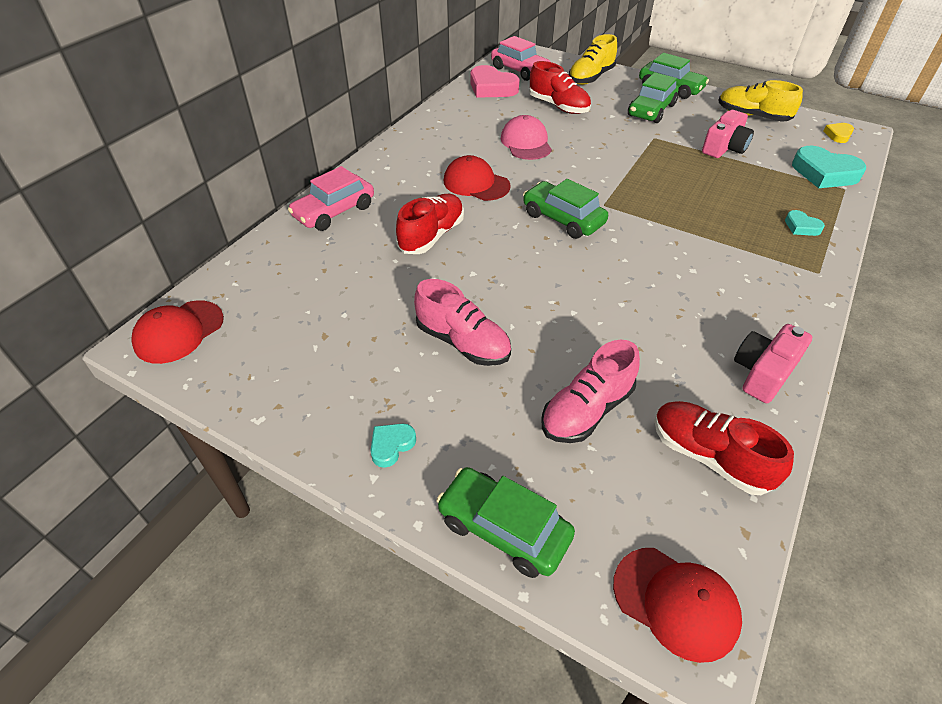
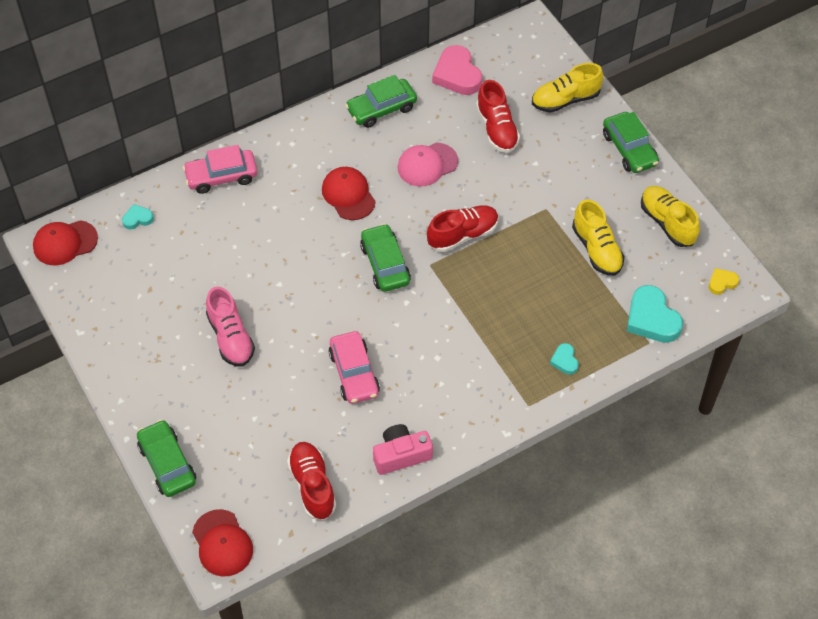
camera: 30 degrees right, 10 degrees up
turquoise heart [370,424,416,468] -> turquoise heart moved to [122,204,154,230]
red shoe [396,194,464,254] -> red shoe moved to [427,205,499,252]
pink car [491,36,551,81] -> pink car moved to [328,331,380,404]
pink cap [501,115,552,160] -> pink cap turned 135 degrees counterclockwise [397,142,458,187]
pink shoe [542,340,640,443] -> none
green car [628,72,679,123] -> green car moved to [345,75,417,128]
pink camera [702,110,754,158] -> yellow shoe [572,199,625,276]

